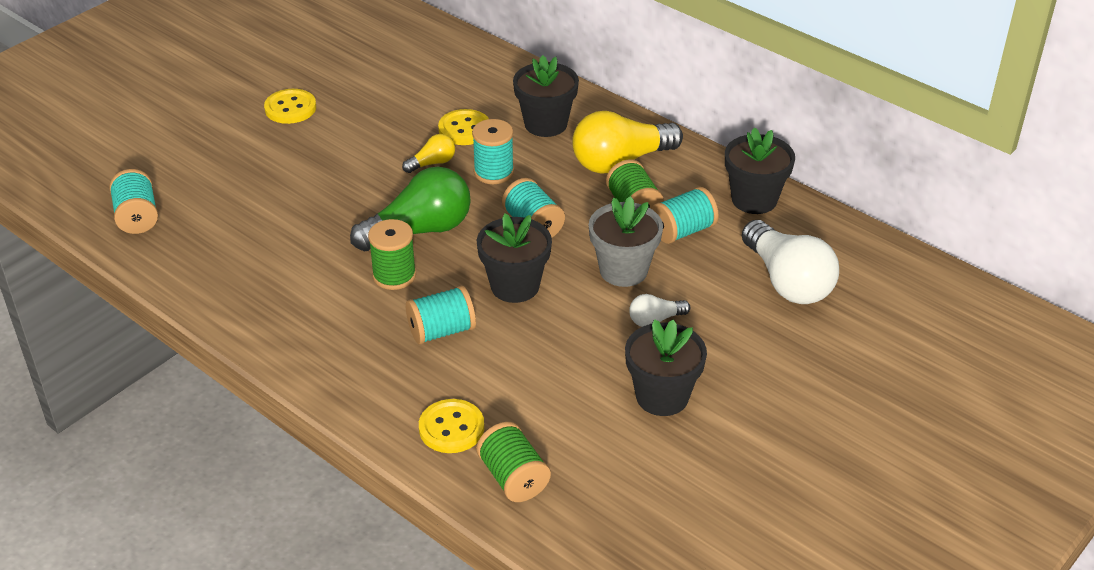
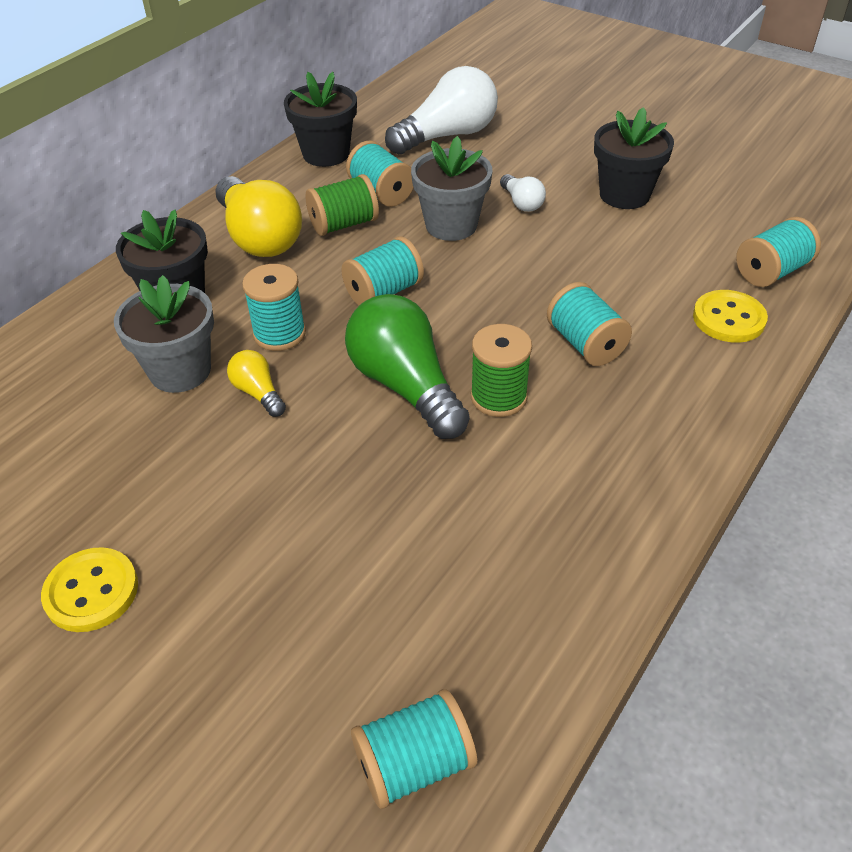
camera: 95 degrees left, 5 degrees up
yellow button [438,109,489,145] -> grey flower pot [114,275,214,393]
green spool [476,422,551,502] -> turquoise spool [736,217,821,287]
black flower pot [477,213,552,303] -> none

